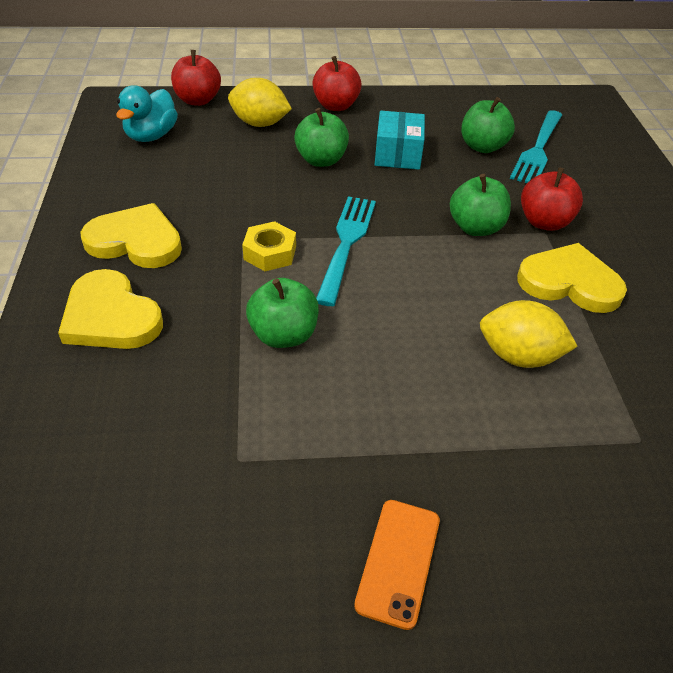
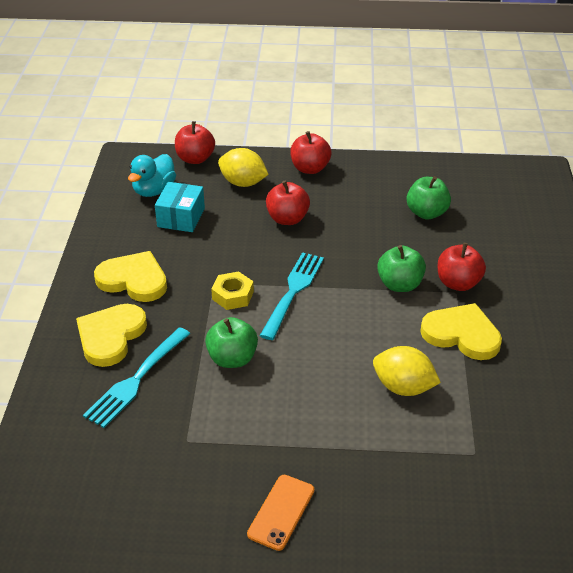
camera: 10 degrees right, 5 degrees down
yellow heart [58,269,163,349] -> yellow heart turned 60 degrees clockwise [76,304,147,367]
green apple [294,108,349,167] -> red apple [266,180,310,225]
turquoise box [375,111,425,170] -> turquoise box moved to [155,182,205,232]
turquoise fork [510,110,562,183] -> turquoise fork moved to [83,327,190,428]

